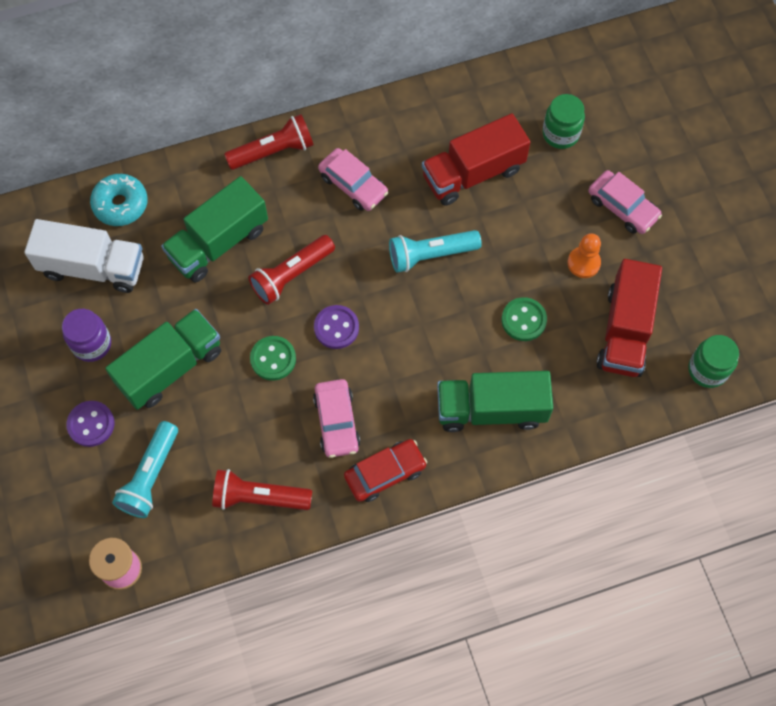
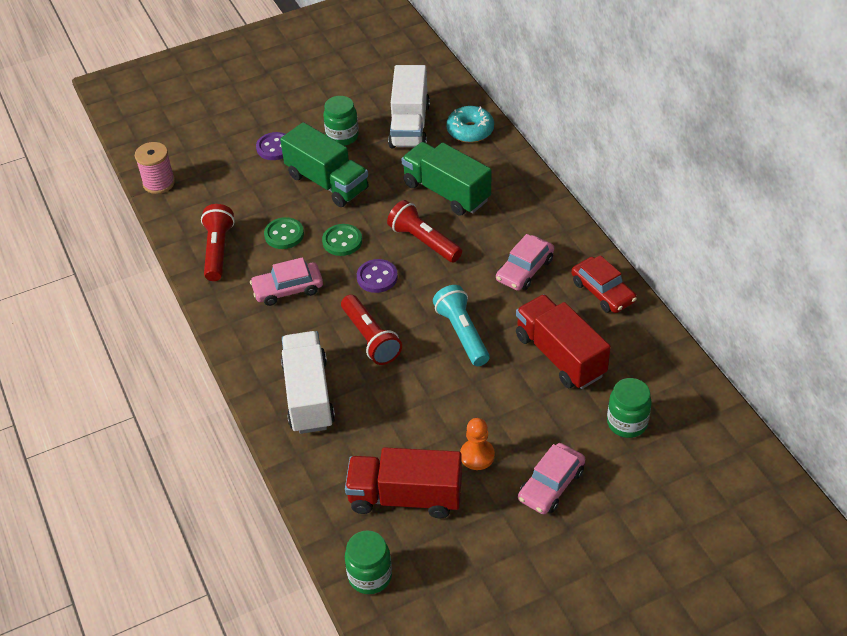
camera: 85 degrees right, 20 degrees down
purple jar [62,309,111,362] -> green jar [323,96,359,146]
turquoise flashlight [112,421,178,518] -> none
red flashlight [224,114,313,170] -> red flashlight moved to [341,295,402,365]
red car [344,439,427,502] -> red car moved to [571,255,637,313]
green truck [437,371,553,432] -> white truck [281,331,335,434]
green button [502,297,547,341] -> green button moved to [264,217,304,249]

